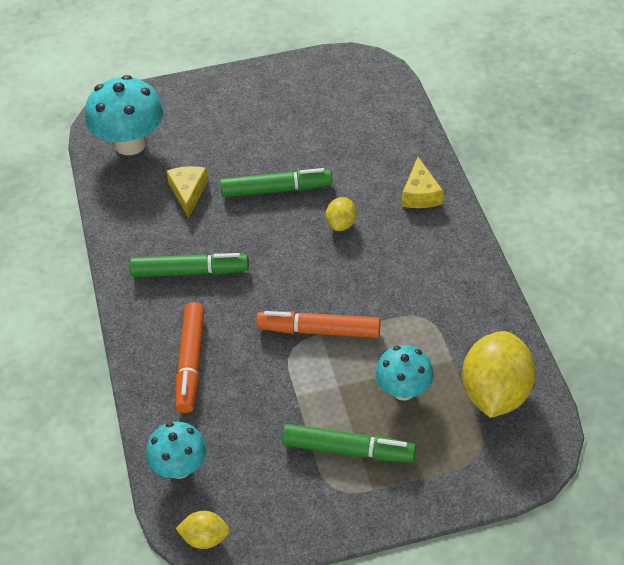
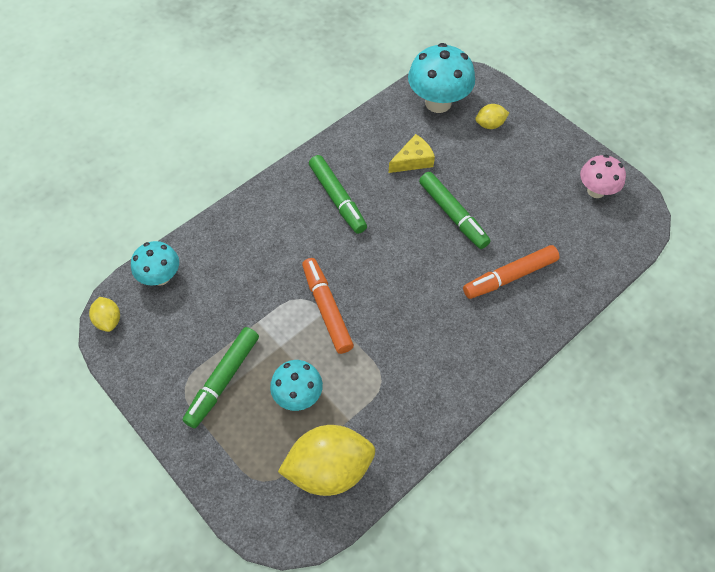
camera: 60 degrees right, 10 degrees up
orange marker [175,302,205,413] -> orange marker moved to [463,245,560,299]
green marker [282,424,416,463] -> green marker turned 45 degrees clockwise [182,327,259,428]
yellow lemon [326,197,356,231] -> yellow lemon moved to [475,104,509,129]
yellow cheese [402,157,443,208] -> none
none -> pink mushroom [580,155,626,198]

